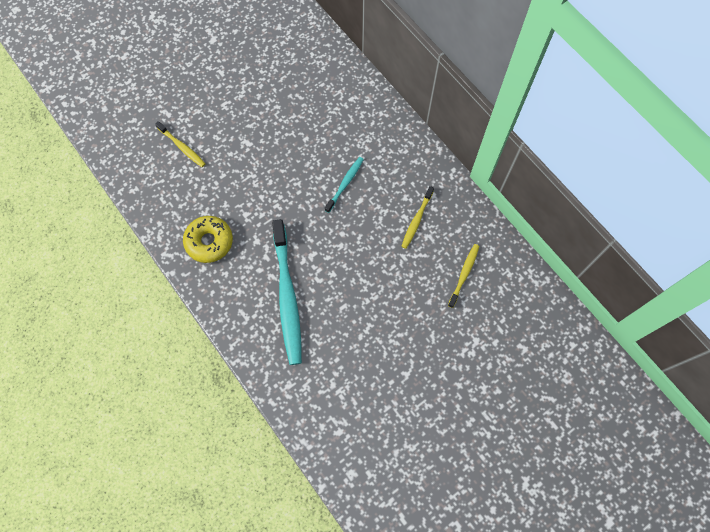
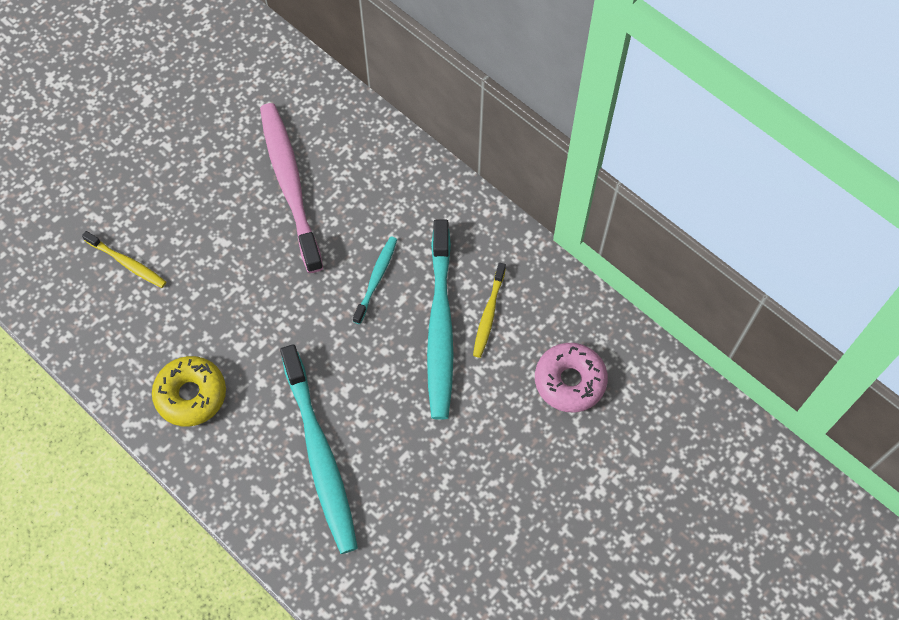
camera: 10 degrees left, 5 degrees down
yellow toothbrush [448,244,479,308] -> pink donut [535,343,608,412]
none -> pink toothbrush [260,103,323,273]
none -> turquoise toothbrush [427,220,453,420]

